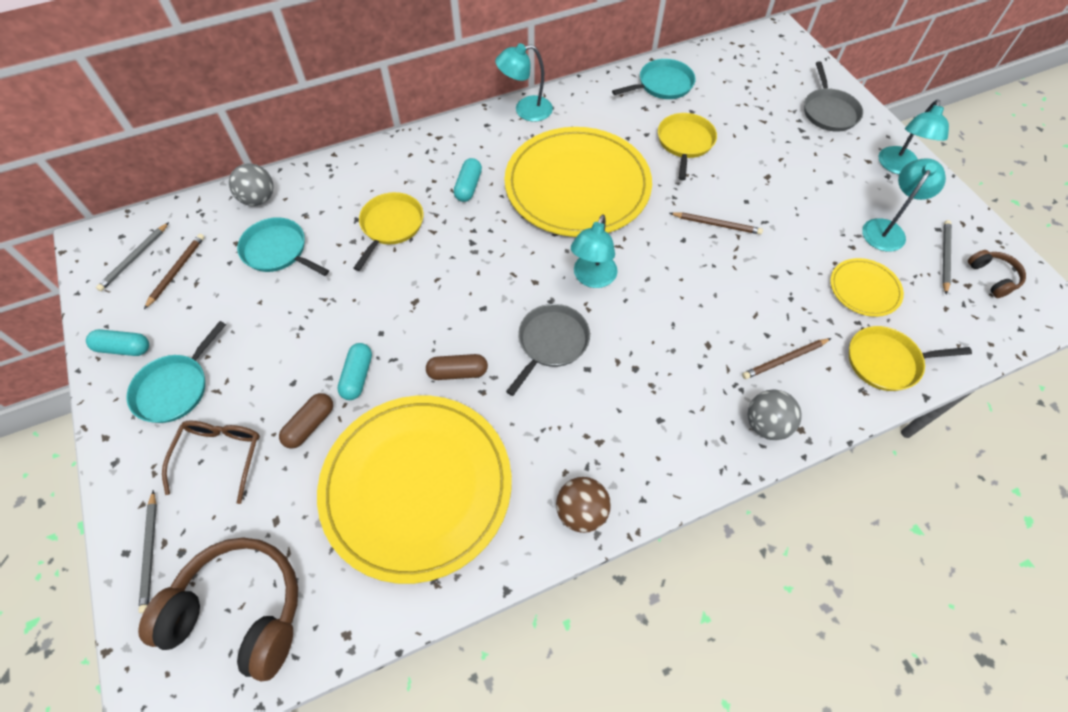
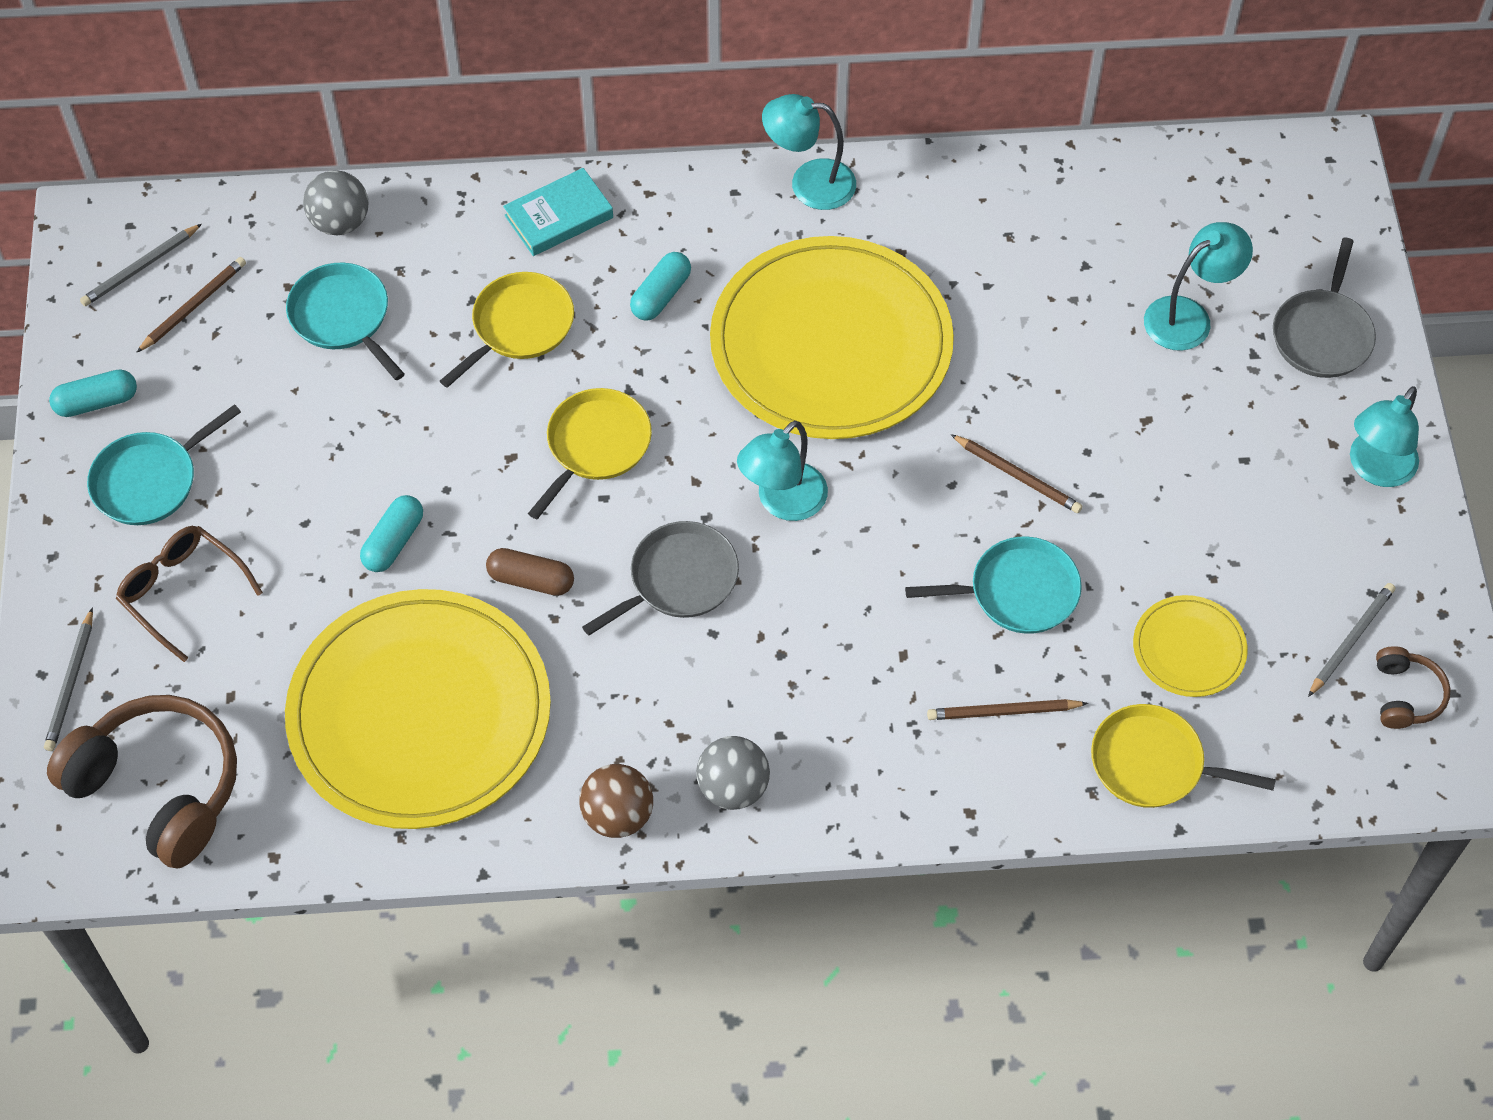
camera: 20 degrees right, 0 degrees up
turquoise capsule [86,329,149,356] -> turquoise capsule turned 45 degrees counterclockwise [49,369,137,417]
brown glasses [162,420,260,504] -> brown glasses turned 75 degrees counterclockwise [116,526,263,662]
brown capsule [279,393,333,449] -> none
turquoise pan [612,59,695,99] -> turquoise pan moved to [905,536,1082,634]
yellow pan [658,113,717,180] -> yellow pan moved to [528,388,652,519]
grey ball [748,390,802,440] -> grey ball moved to [696,736,770,810]
turquoise lamp [862,158,946,252] -> turquoise lamp moved to [1144,222,1253,351]
none -> turquoise book [503,168,613,256]

